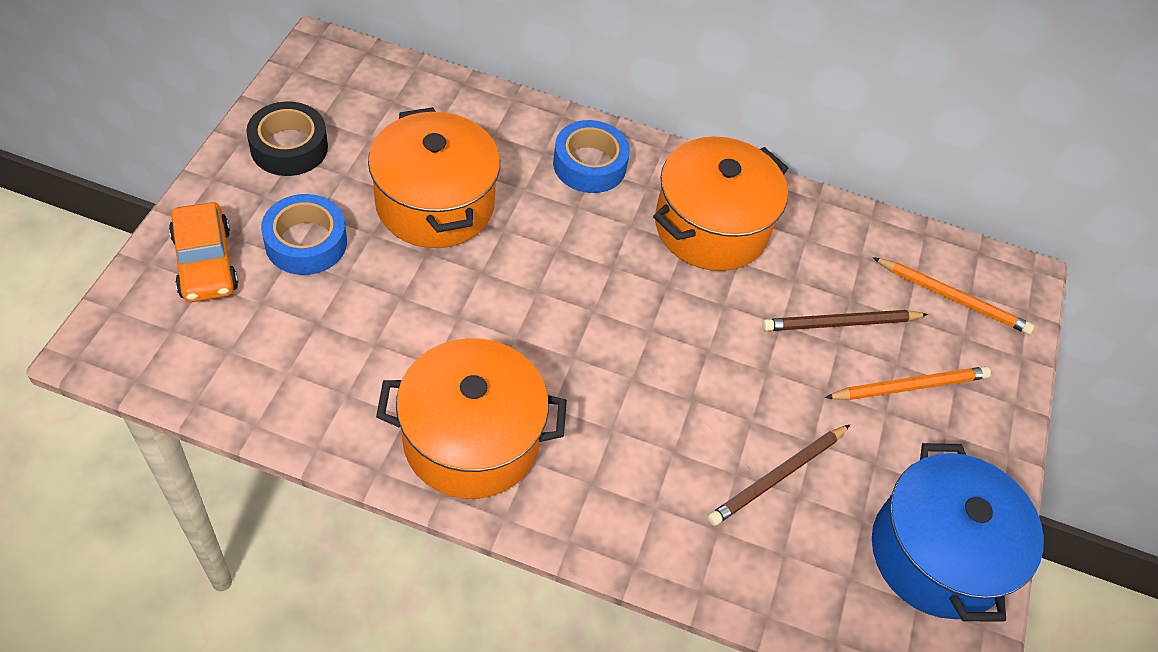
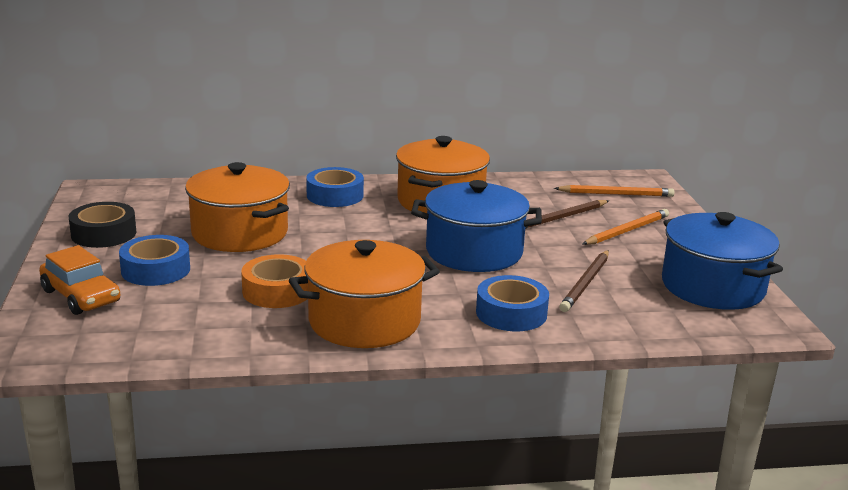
camera: 20 degrees left, 30 degrees down
none -> orange tape [241,254,308,308]
none -> blue pot [411,180,542,272]
none -> blue tape [476,275,549,331]

